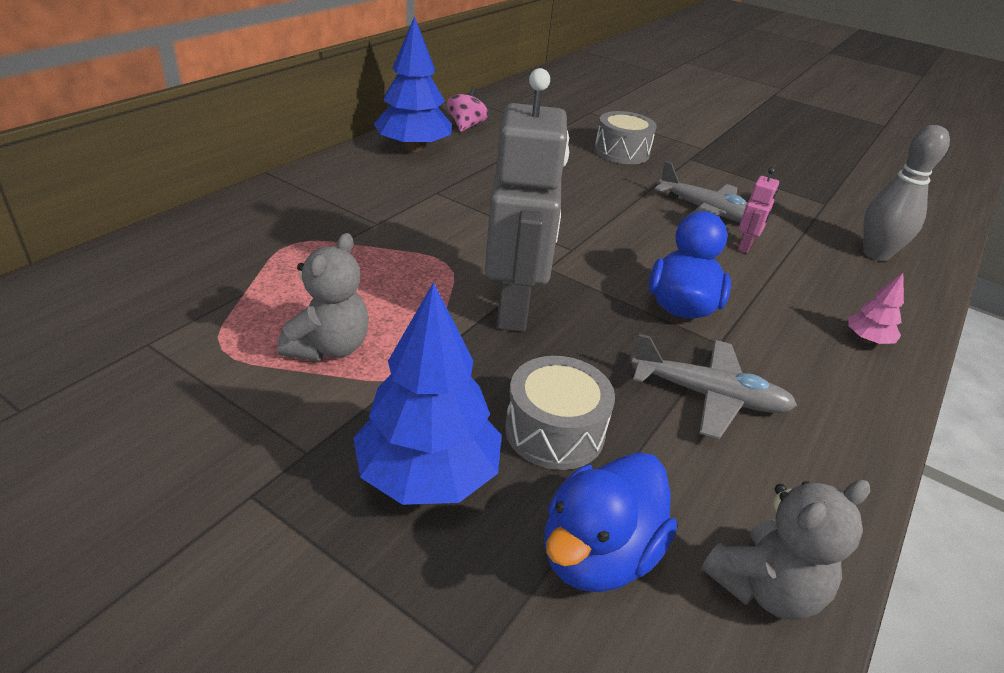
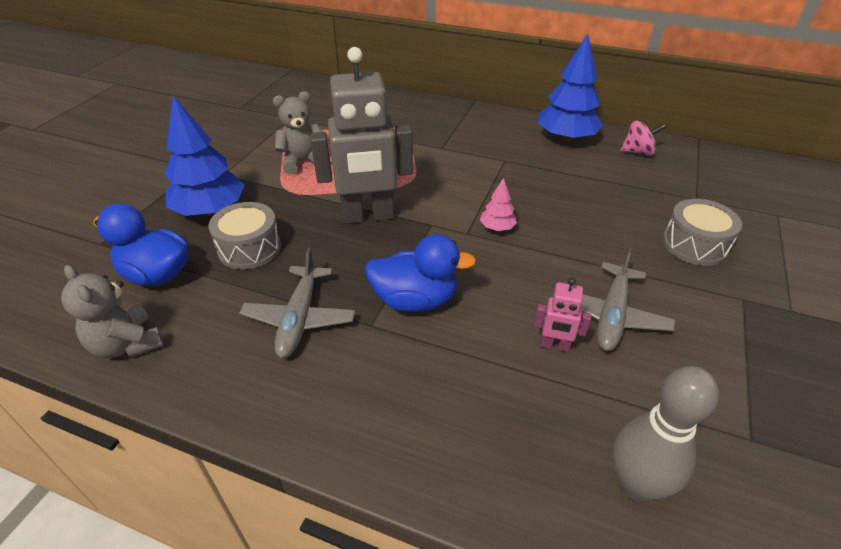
camera: 80 degrees right, 5 degrees up
grey teddy bear [278,233,369,361] -> grey teddy bear turned 150 degrees clockwise [273,91,322,174]
pink tree [849,273,904,344] -> pink tree moved to [480,178,517,231]

